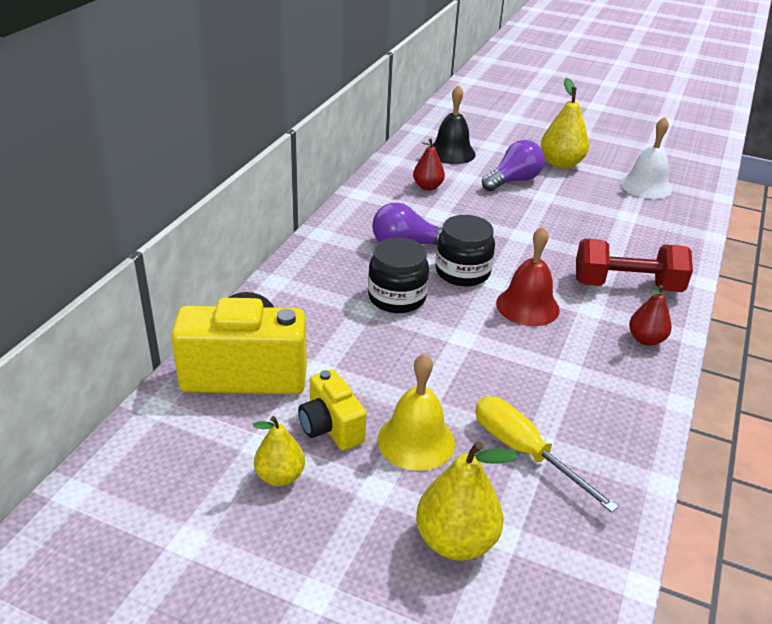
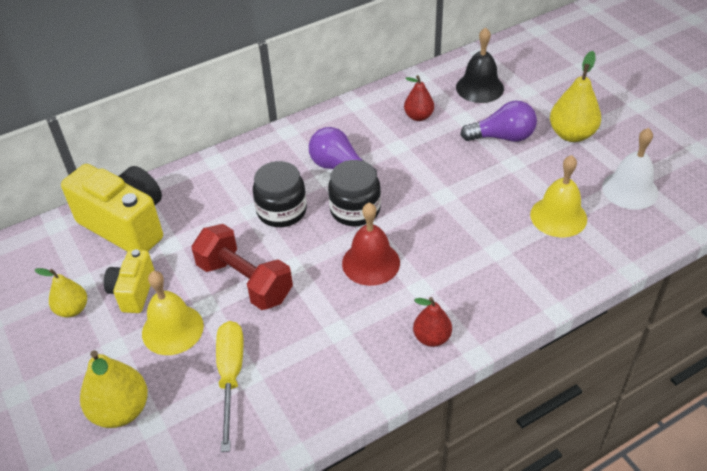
camera: 40 degrees right, 10 degrees up
red dumbbell [576,238,693,292] -> red dumbbell moved to [191,224,293,310]
none -> yellow bell [530,155,587,237]

